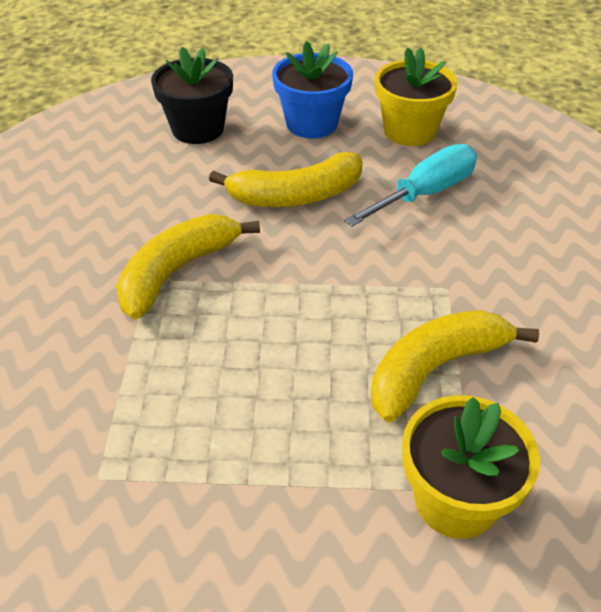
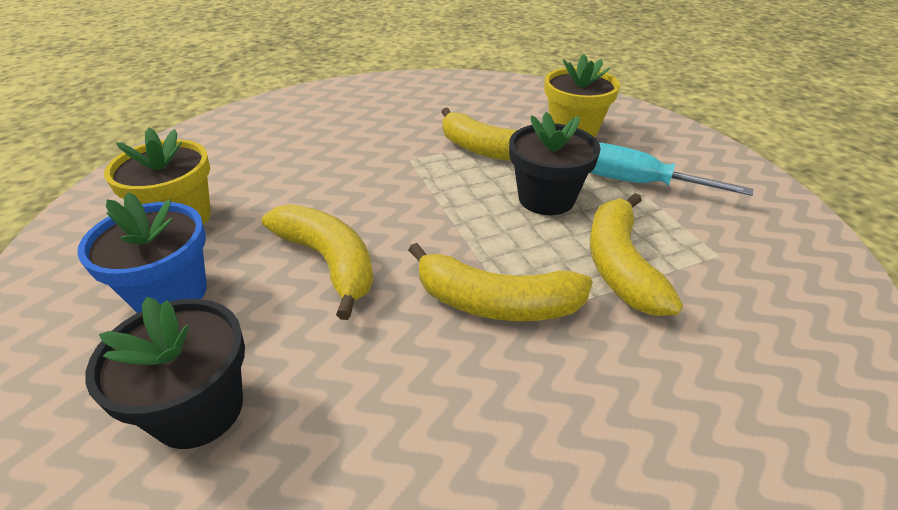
camera: 115 degrees left, 5 degrees down
turquoise screwdriver [344,144,477,227] -> turquoise screwdriver moved to [590,143,753,196]
none -> black flower pot [509,112,601,215]
none -> yellow banana [590,193,683,316]

